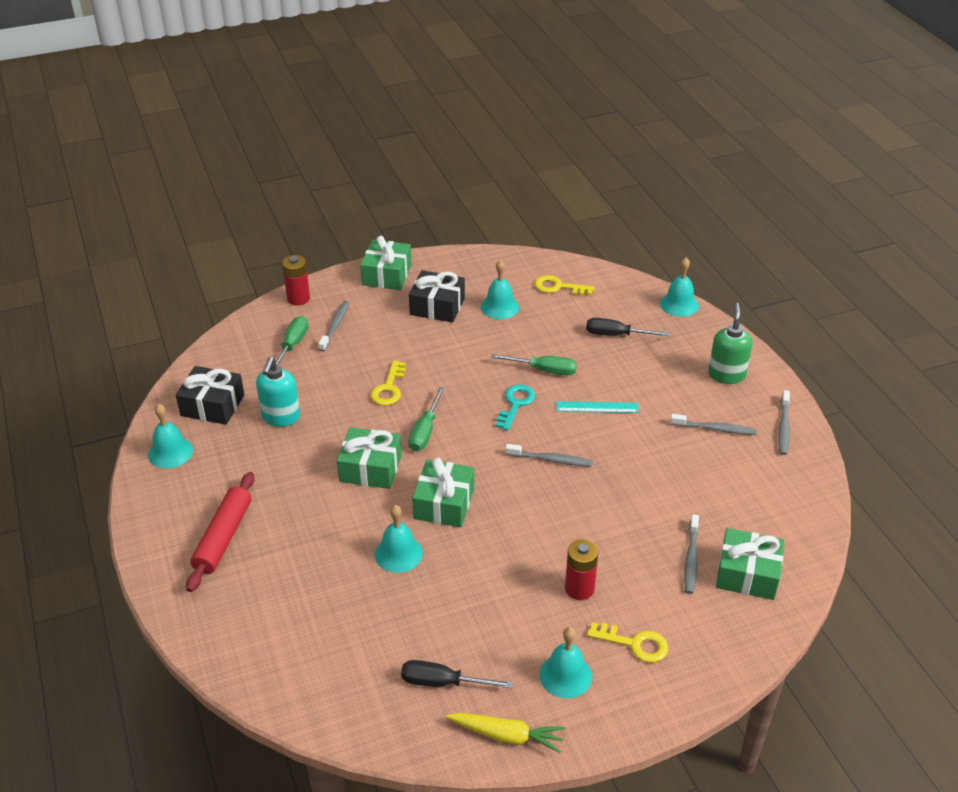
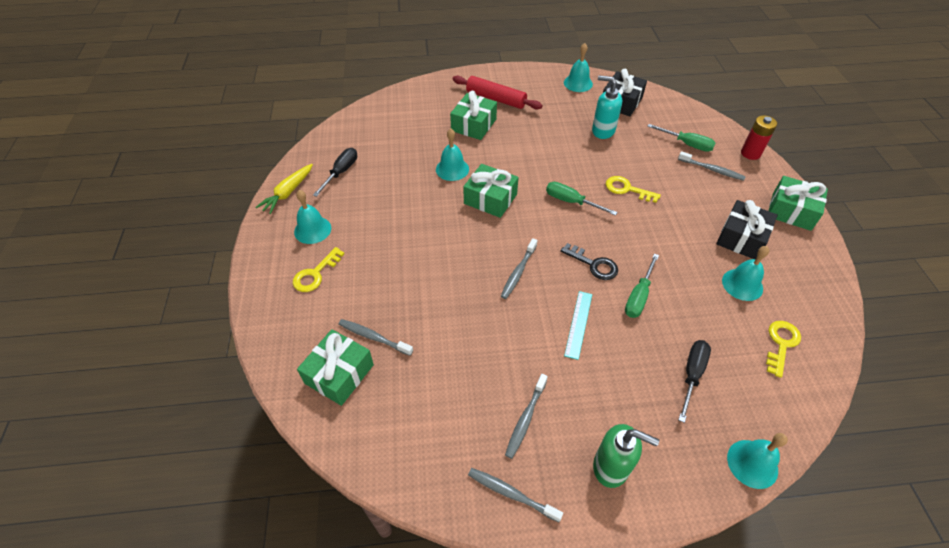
camera: 105 degrees right, 10 degrees up
green gift [337,427,402,489] -> green gift moved to [450,91,497,140]
turquoise key [496,384,535,430] -> black key [560,243,618,280]
red battery [565,539,598,600] -> none

